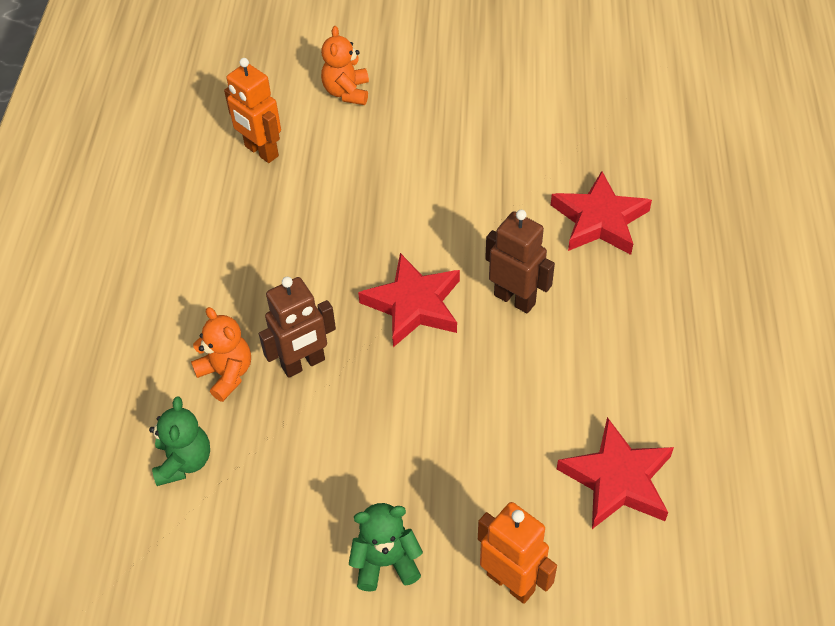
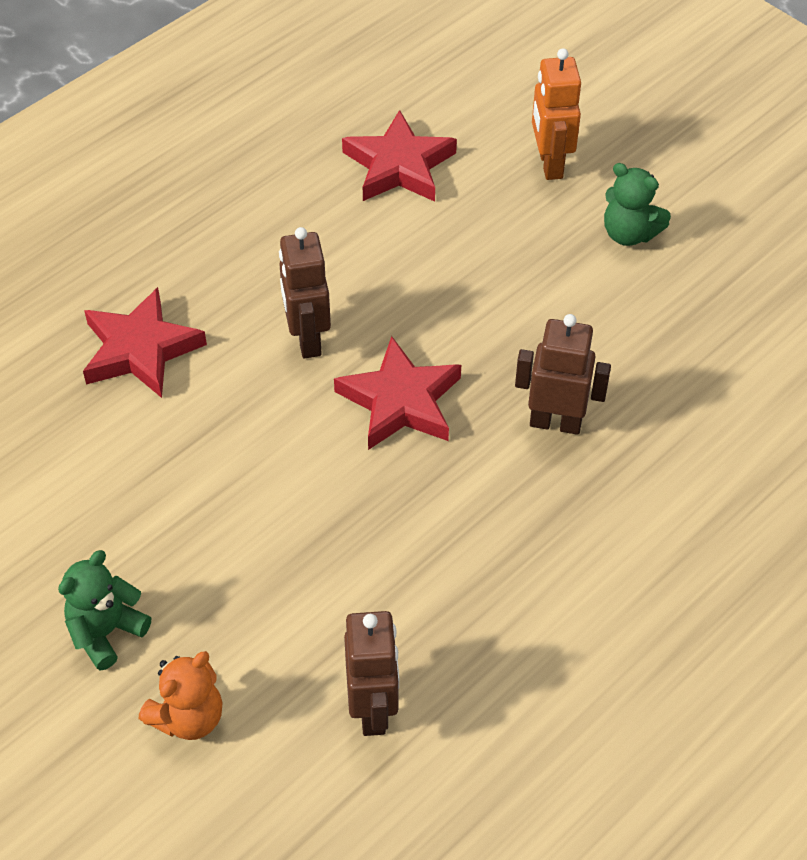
camera: 140 degrees left, 0 degrees up
green teddy bear [149,396,210,486] -> green teddy bear moved to [58,550,151,670]
orange teddy bear [191,307,251,402] -> none
orange robot [224,58,281,163] -> brown robot [344,611,399,736]

